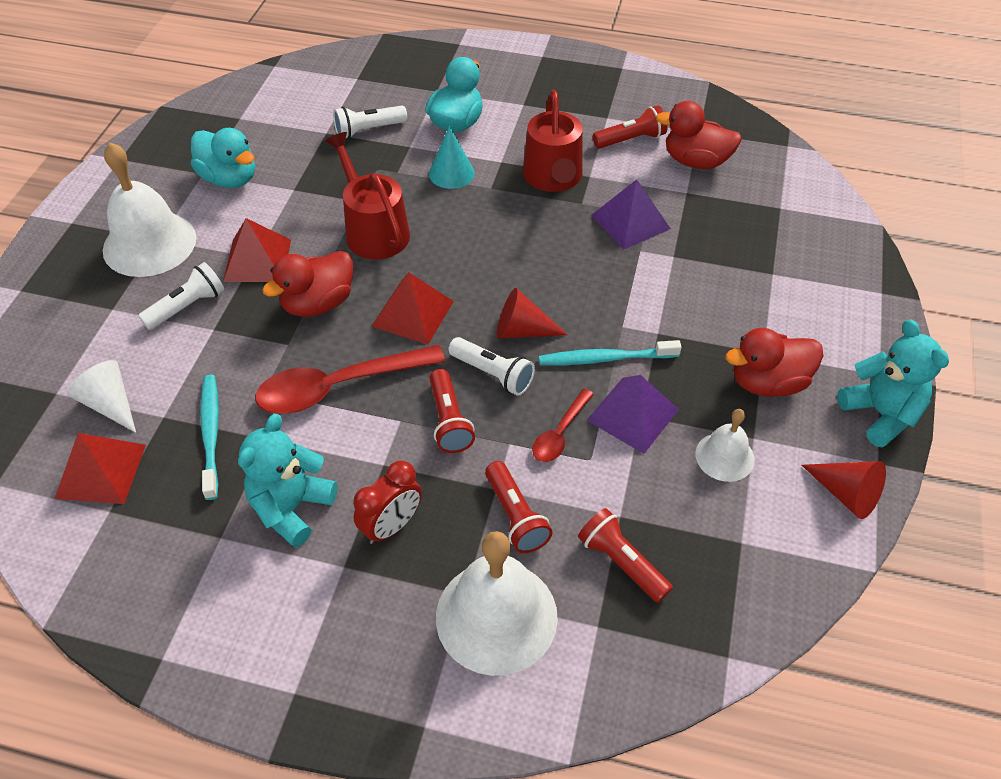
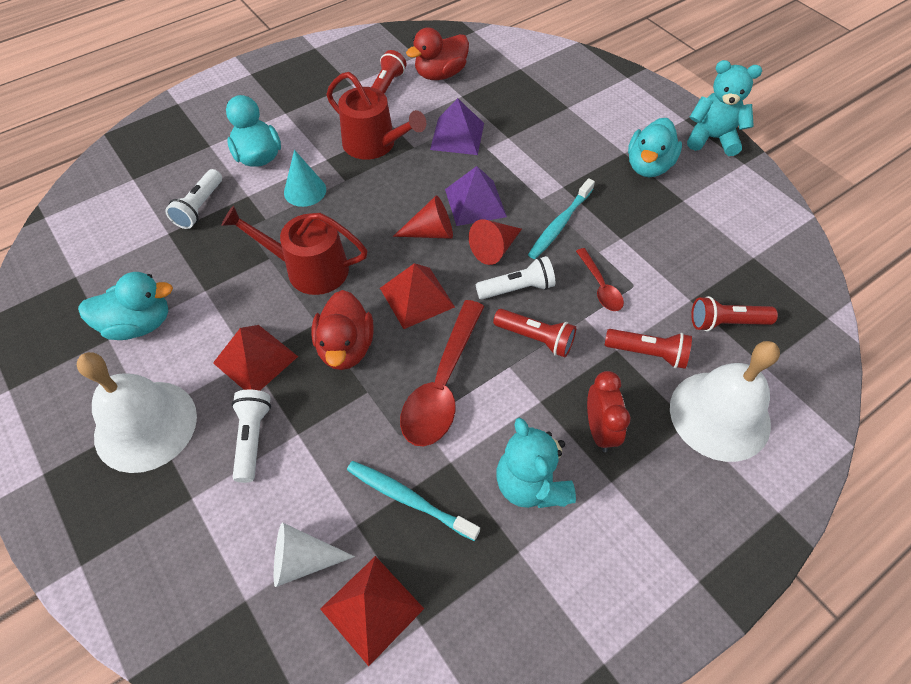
camera: 50 degrees left, 5 degrees up
purple pyramid [587,375,679,454] -> purple pyramid moved to [445,166,507,226]
white bell [695,409,755,482] -> none
red duck [725,328,823,397] -> turquoise duck [628,118,682,177]
red cone [802,461,886,519] -> red cone moved to [393,195,453,239]

